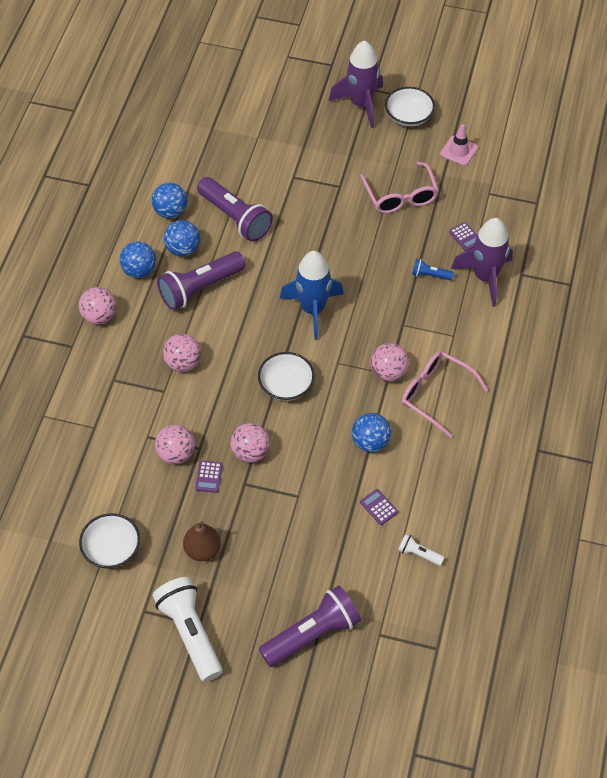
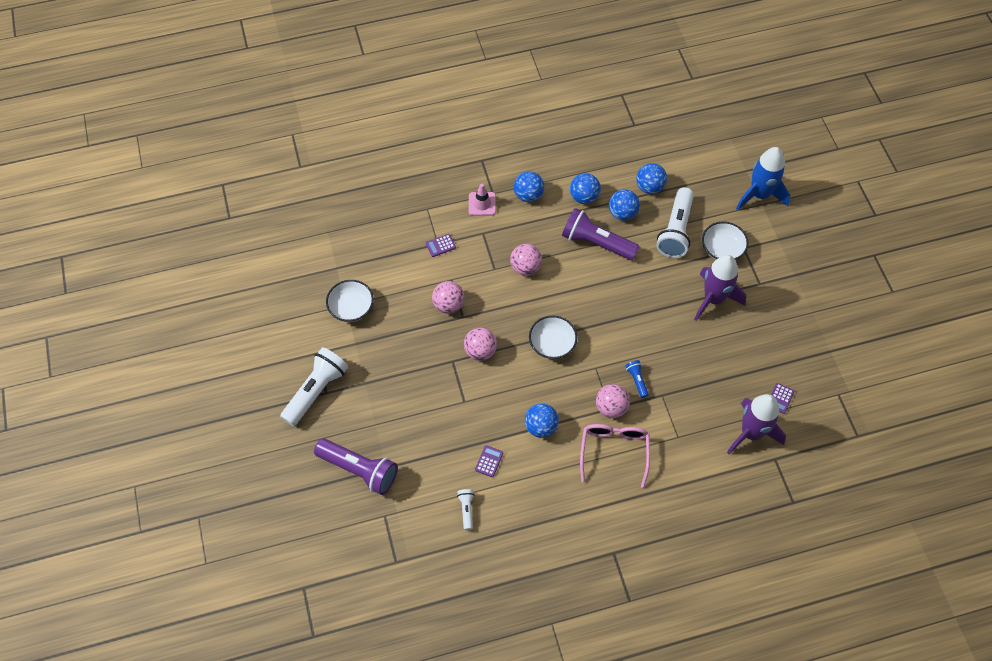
camera: 60 degrees right, 5 degrees up
pink ball [78,287,116,325] -> blue ball [514,171,544,202]
brown pear [183,521,221,561] -> none
purple calculator [195,461,223,493] -> purple calculator moved to [426,234,456,257]
purple flashlight [197,177,273,242] -> white flashlight [656,187,694,258]
blue rocket [280,251,343,340] -> blue rocket moved to [736,147,790,210]
purple rocket [329,40,383,128] -> purple rocket moved to [694,255,746,321]
pink glasses [360,161,439,214] -> none
white bowl [385,87,435,127] -> white bowl moved to [702,222,749,260]
blue flashlight [412,259,454,281] -> blue flashlight moved to [625,360,649,398]
pink traffic cone [440,124,478,166] -> pink traffic cone moved to [469,184,496,216]

